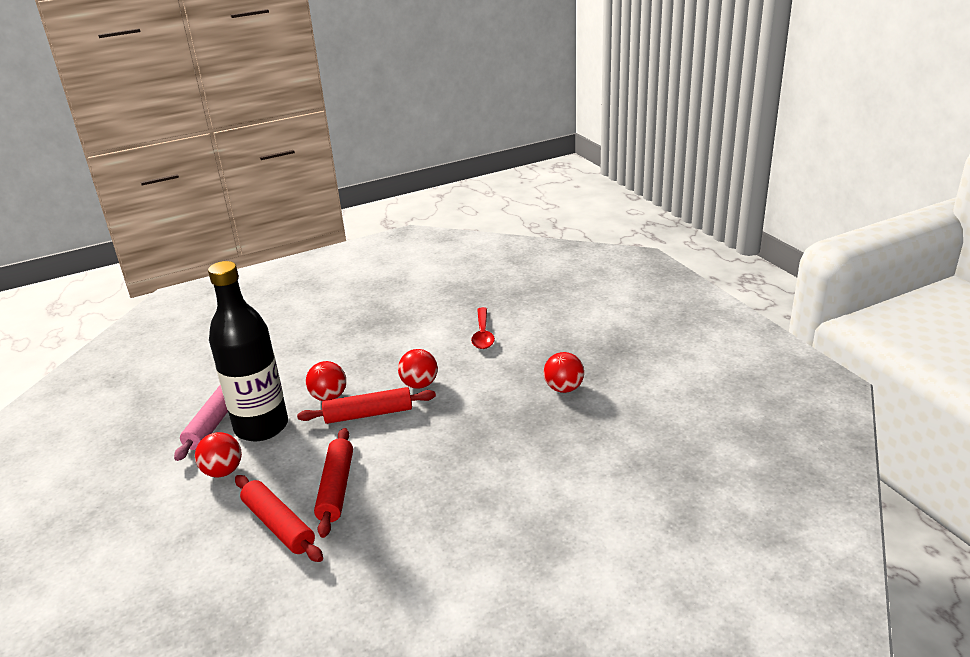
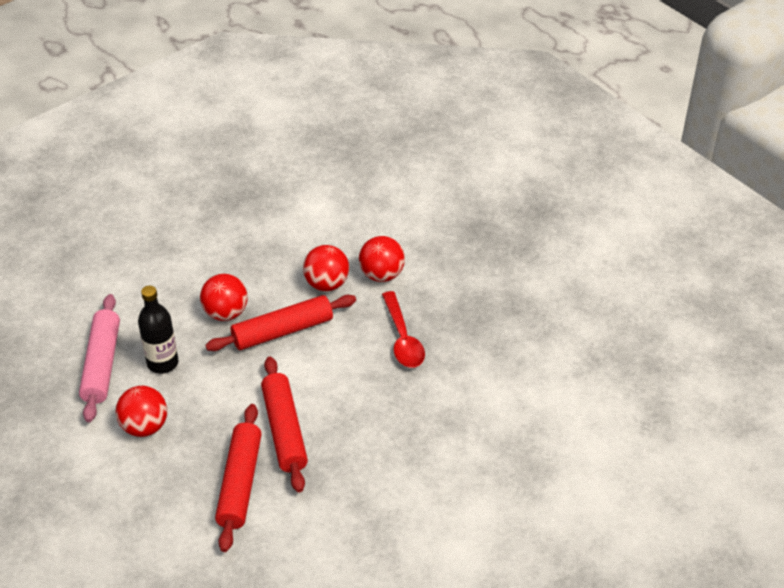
camera: 15 degrees left, 15 degrees up
black bottle [208,261,288,441] -> black bottle [138,286,178,374], size x0.50
red rolling pin [235,475,323,562] -> red rolling pin turned 60 degrees clockwise [215,404,262,552]
red spoon [471,307,495,349] -> red spoon moved to [382,291,425,368]
red ball [544,352,584,393] -> red ball moved to [359,236,405,282]

